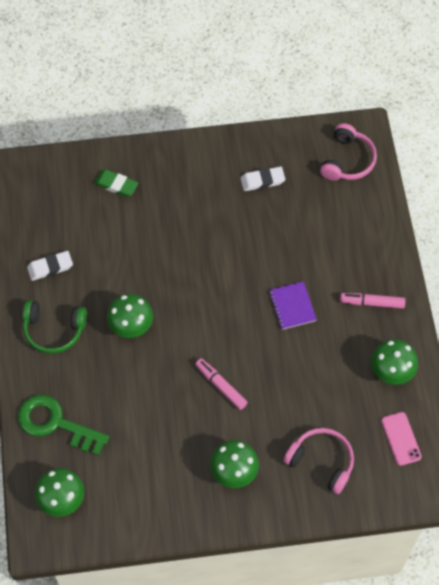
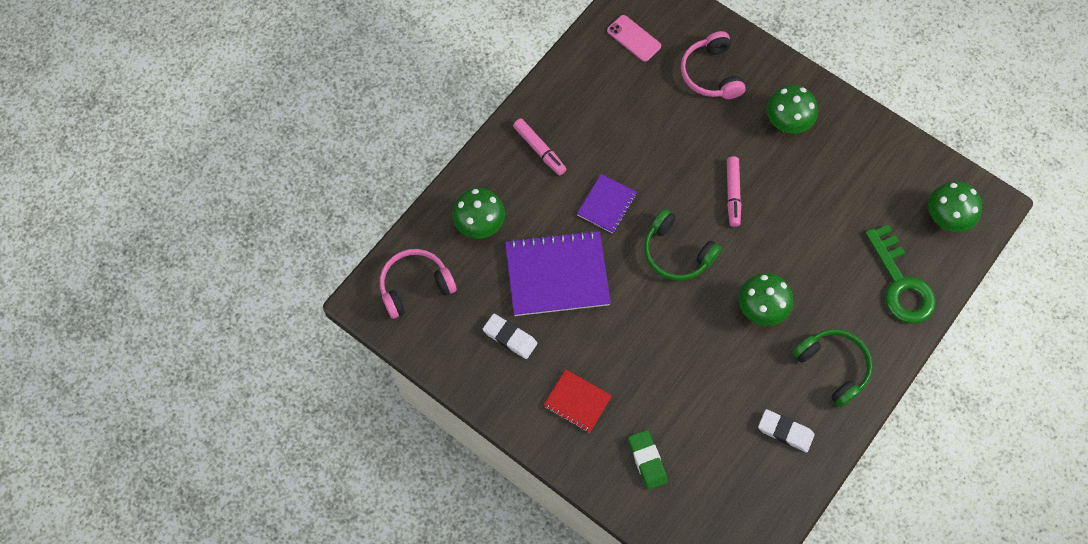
camera: 135 degrees left, 5 degrees up
green mushroom [371,339,418,385] -> green mushroom moved to [452,188,505,239]
pink phone [381,412,422,466] -> pink phone turned 75 degrees counterclockwise [607,15,661,62]
none -> purple notebook [505,230,611,316]
none -> red notebook [543,369,612,433]
none -> green headphones [644,209,721,281]

